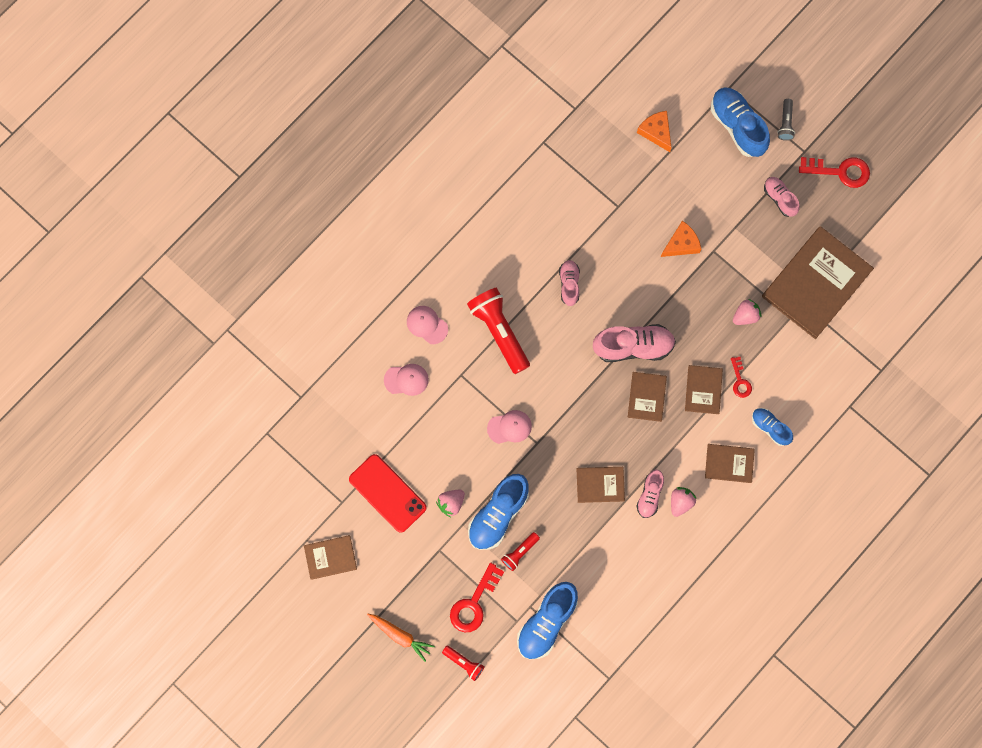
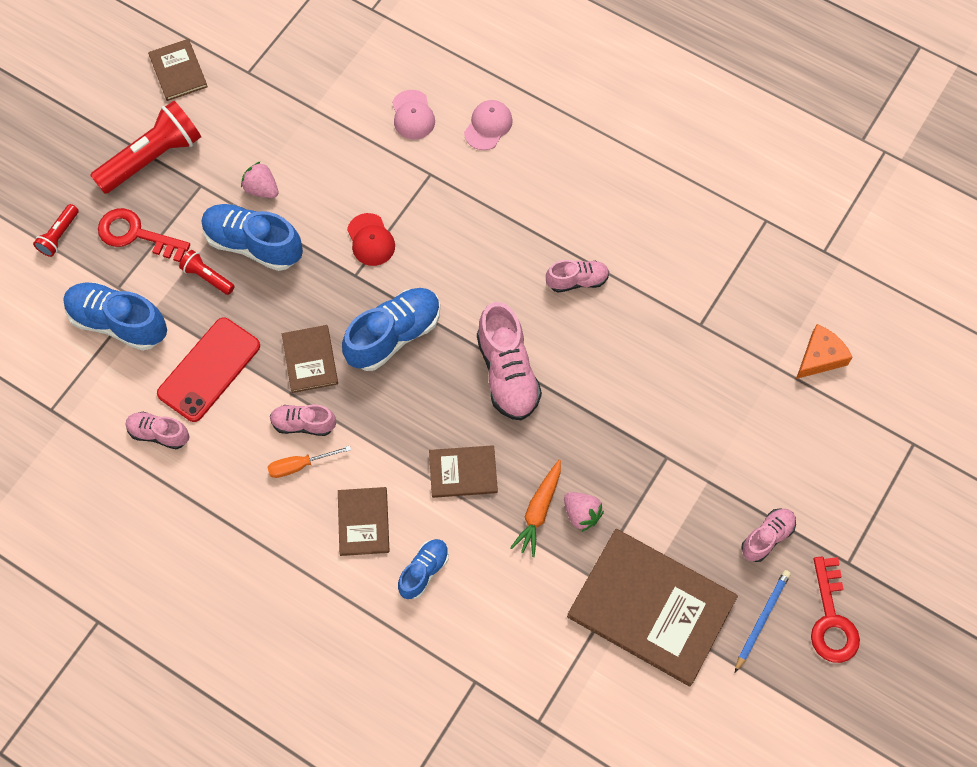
camera: 80 degrees right, 10 degrees down
red phone [349,454,427,533] -> red phone moved to [157,317,260,422]
orange carrot [367,614,435,662] -> orange carrot moved to [510,460,561,557]
red flashlight [467,288,530,374] -> red flashlight moved to [90,101,201,194]
pink cap [487,410,532,444] -> red cap [347,213,395,266]
brown book [628,372,667,422] -> none
orange cheese [661,221,701,257] -> none
pink strawberry [671,487,696,517] -> orange screwdriver [268,446,351,478]
blue shoe [711,87,770,157] -> blue shoe moved to [342,288,440,371]
red key [731,357,752,398] -> none
grey flashlight [777,99,795,141] -> none
none -> pink shoe [126,412,189,449]
none -> blue pencil [735,570,791,672]

